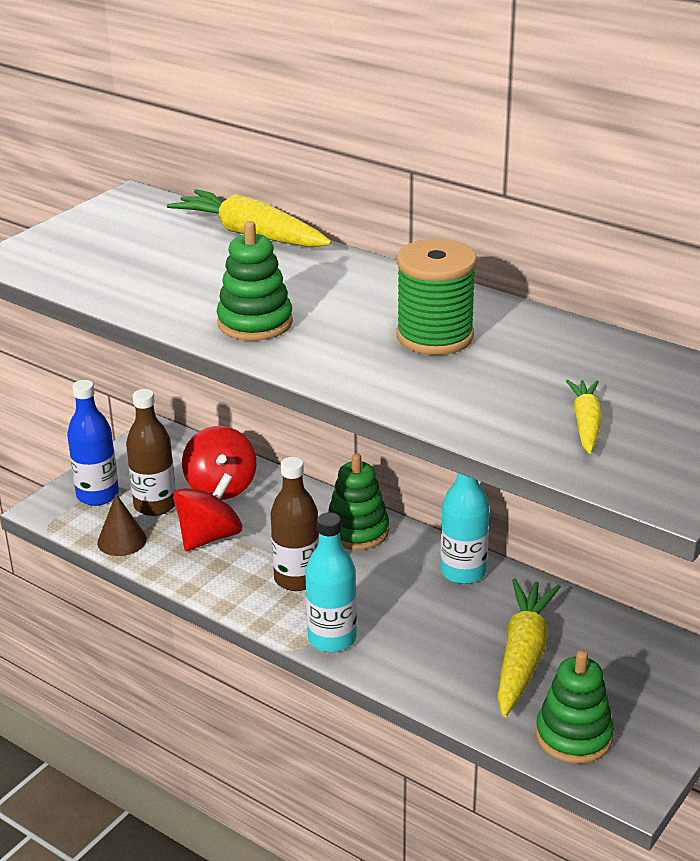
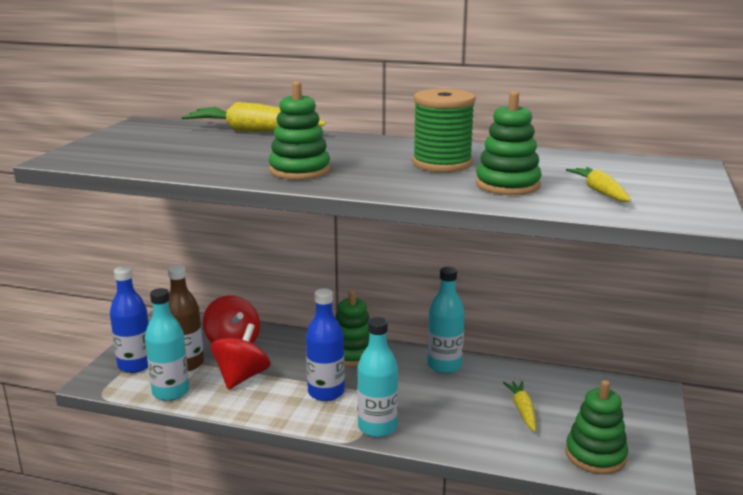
camera: 20 degrees left, 10 degrees down
brown cone [97,494,147,556] -> turquoise bottle [145,288,189,401]
brown bottle [271,457,319,591] -> blue bottle [306,289,345,401]
yellow carrot [497,578,561,717] -> yellow carrot [503,381,536,432], size x0.55
none -> green stacking toy [476,91,542,195]

